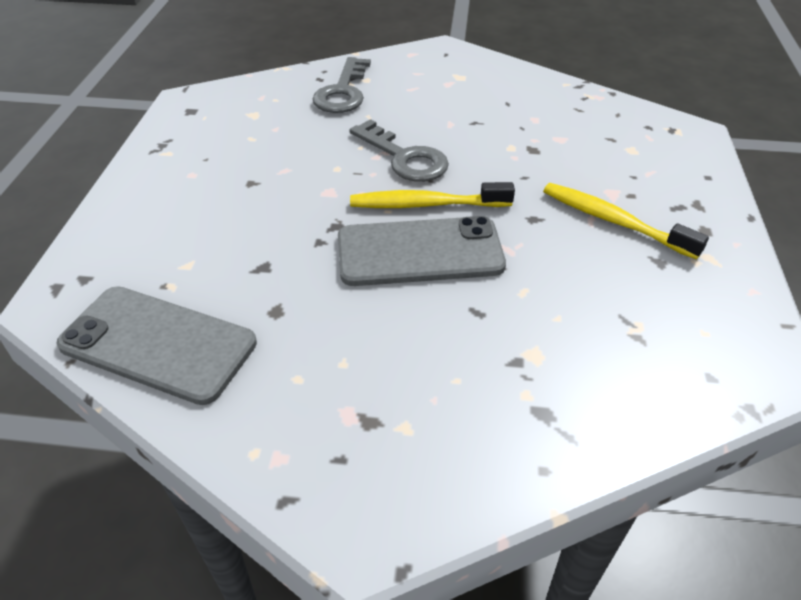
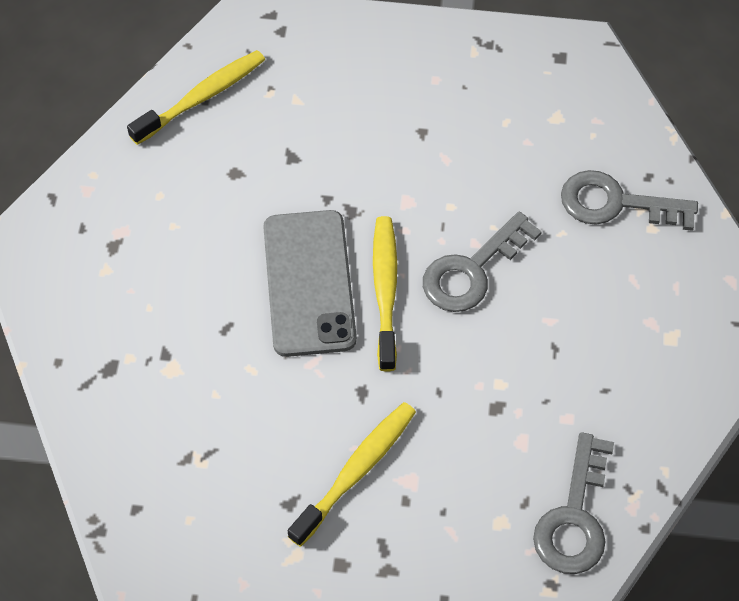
camera: 90 degrees right, 15 degrees up
grey phone [56,286,257,405] -> yellow toothbrush [127,50,265,145]
none -> grey key [533,432,614,574]

